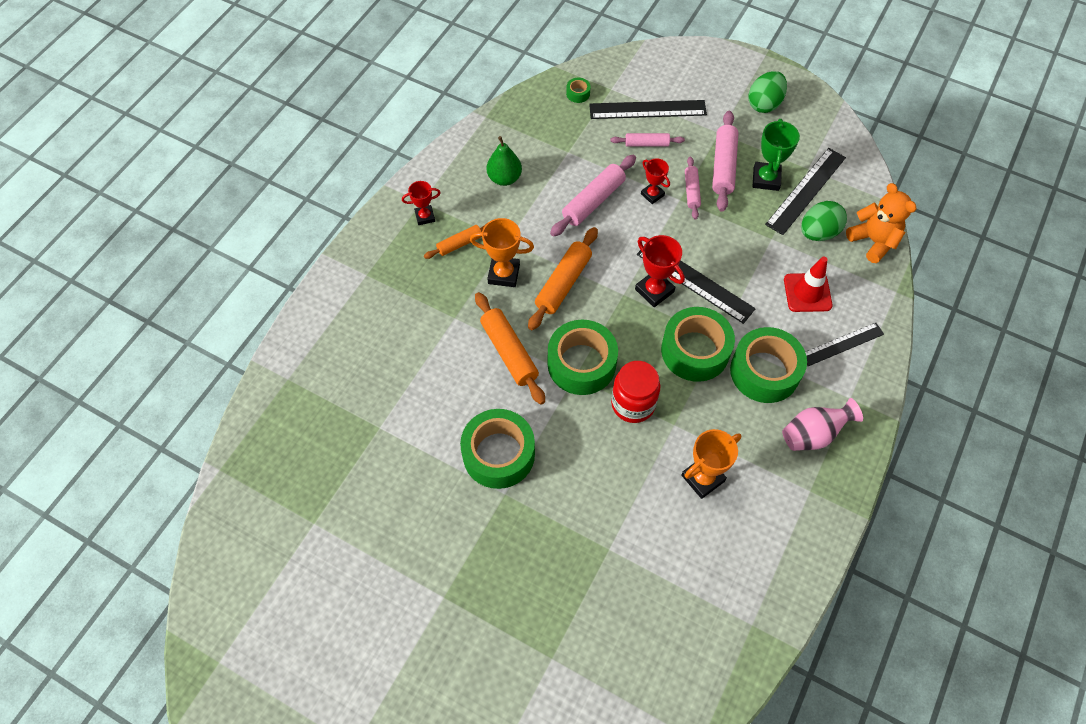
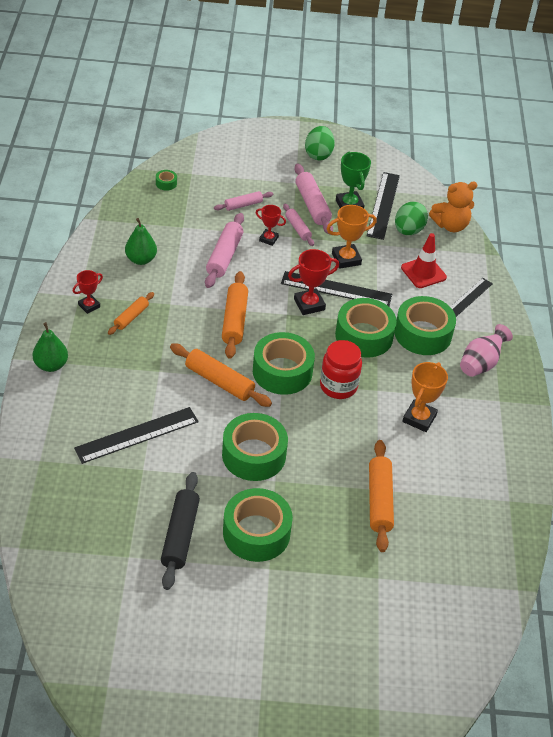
camera: 30 degrees left, 15 degrees down
orange trophy [470,218,534,287] -> orange trophy moved to [327,205,377,269]
black ruler [589,100,707,119] -> black ruler moved to [74,407,199,464]
red trophy [635,235,685,307] -> red trophy turned 45 degrees counterclockwise [288,249,339,315]
orange teddy bear [846,183,916,263] -> orange teddy bear turned 135 degrees clockwise [429,182,477,232]
none -> green pear [32,322,68,372]
none -> black rolling pin [161,472,200,590]
none -> green tape [223,488,293,562]
none -> orange rolling pin [369,440,394,552]

